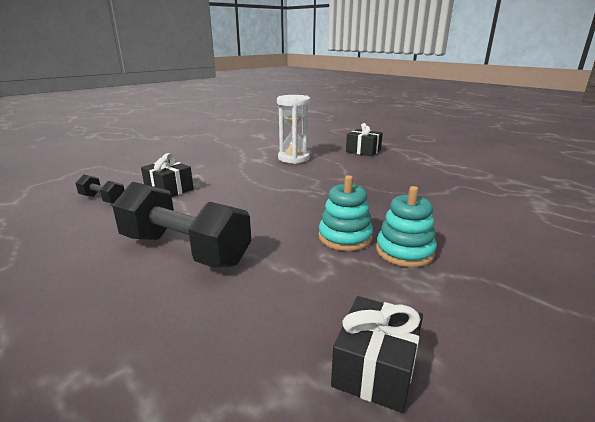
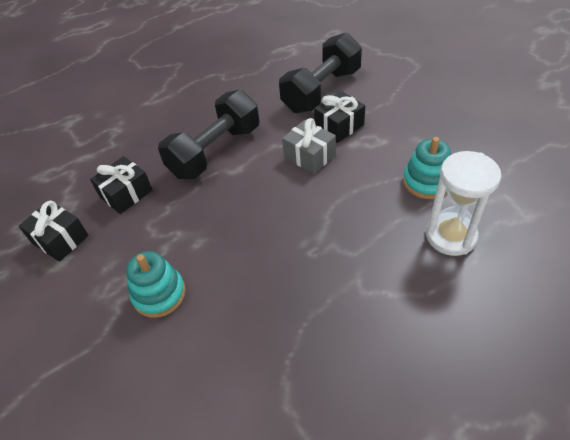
camera: 105 degrees right, 25 degrees up
black dumbbell [76,174,125,203] -> black dumbbell [279,33,362,113], size x2.06
turquoise stacking toy [319,175,373,251] -> turquoise stacking toy moved to [403,137,451,199]
black gift [346,123,383,156] -> black gift moved to [90,156,153,214]
none -> grey gift [282,118,336,174]

